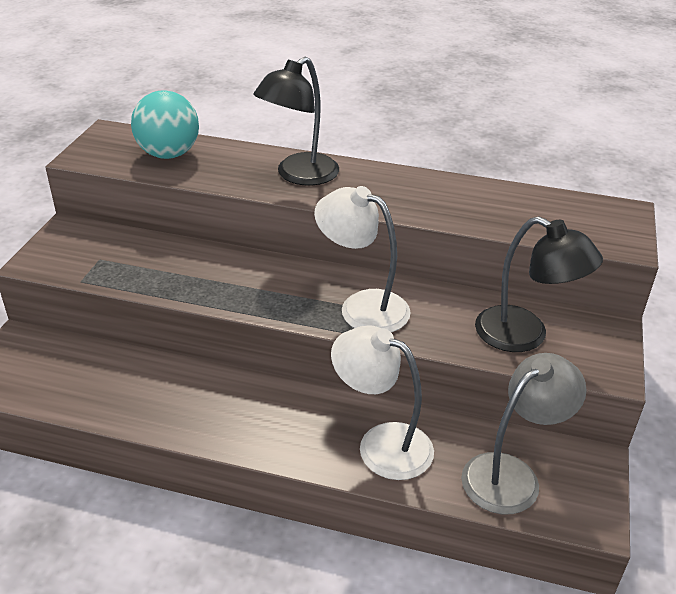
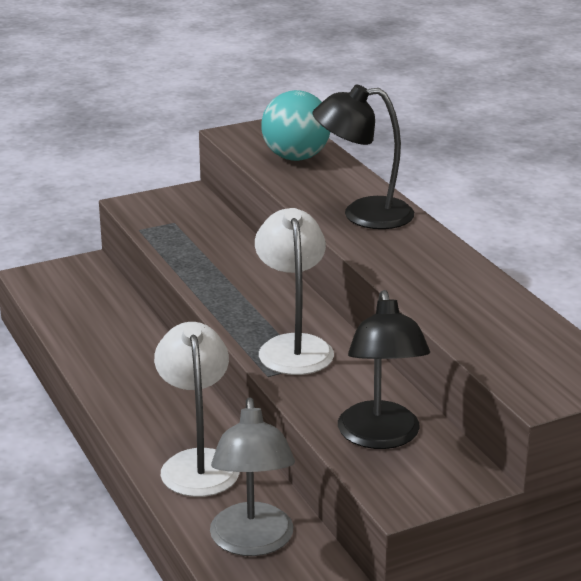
camera: 50 degrees right, 10 degrees down
grey lamp [461,353,587,514] -> grey lamp turned 75 degrees clockwise [210,397,295,556]

